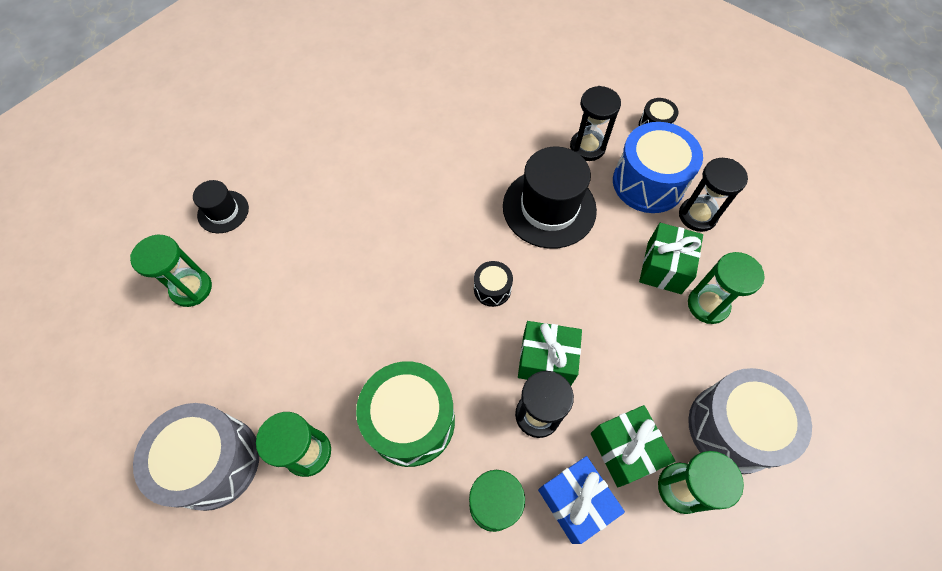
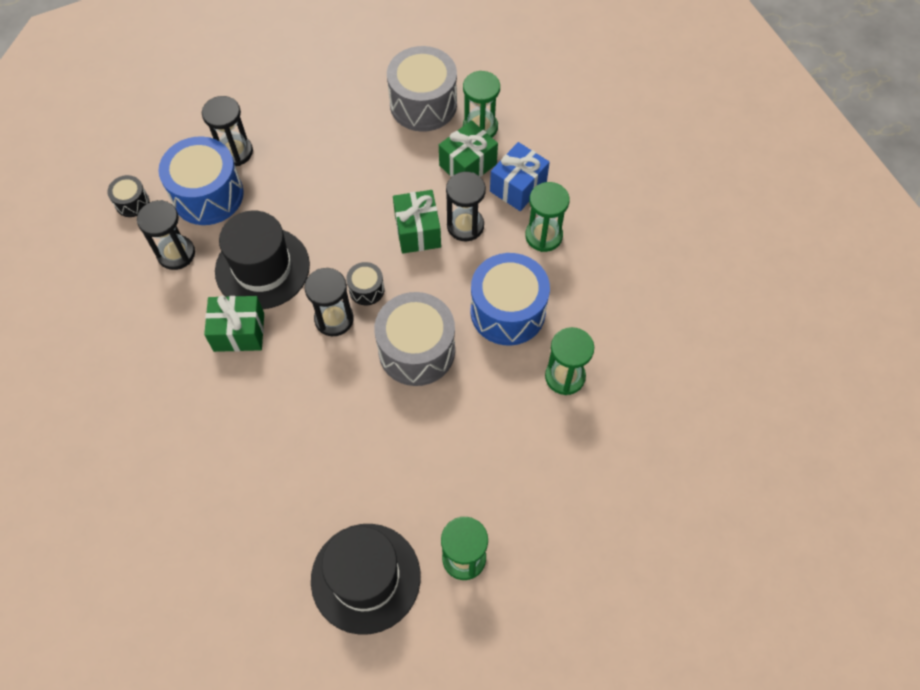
camera: 110 degrees left, 0 degrees up
grey drum [133,403,259,511] -> grey drum moved to [374,292,455,386]
black hat [193,180,249,233] -> black hat [311,524,421,635], size x1.86
green drum [356,361,455,467] -> blue drum [470,253,550,346]
green gift [639,223,703,294] -> green gift moved to [204,296,264,352]
green hourglass [688,252,765,324] -> none
none -> black hourglass [304,268,354,336]

